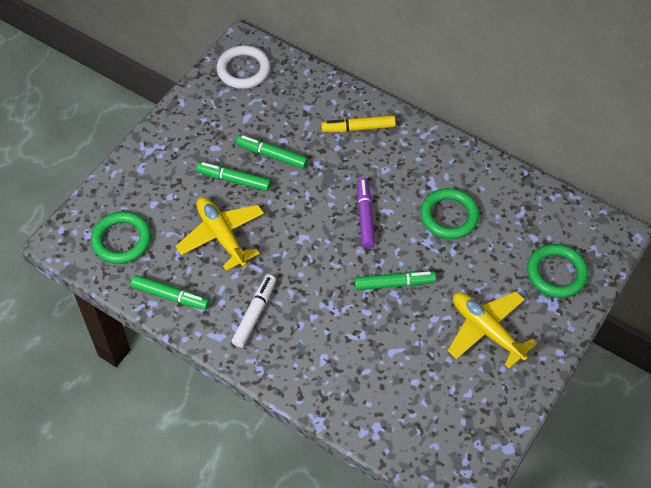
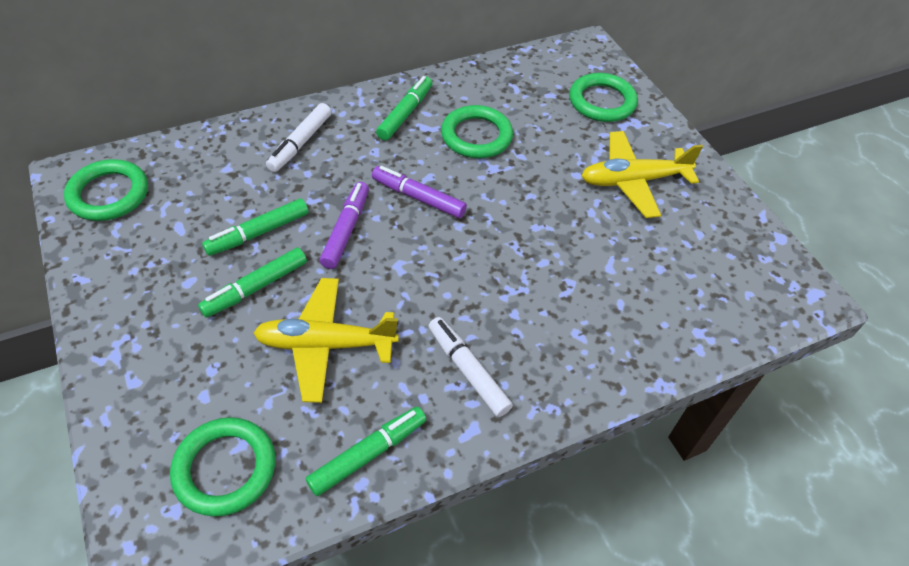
camera: 60 degrees left, 5 degrees down
white ring [216,45,270,89] -> green ring [64,159,148,221]
yellow marker [321,115,396,132] -> white marker [266,103,332,172]
green marker [355,271,436,290] -> green marker moved to [376,76,432,141]
none -> purple marker [320,182,369,269]

